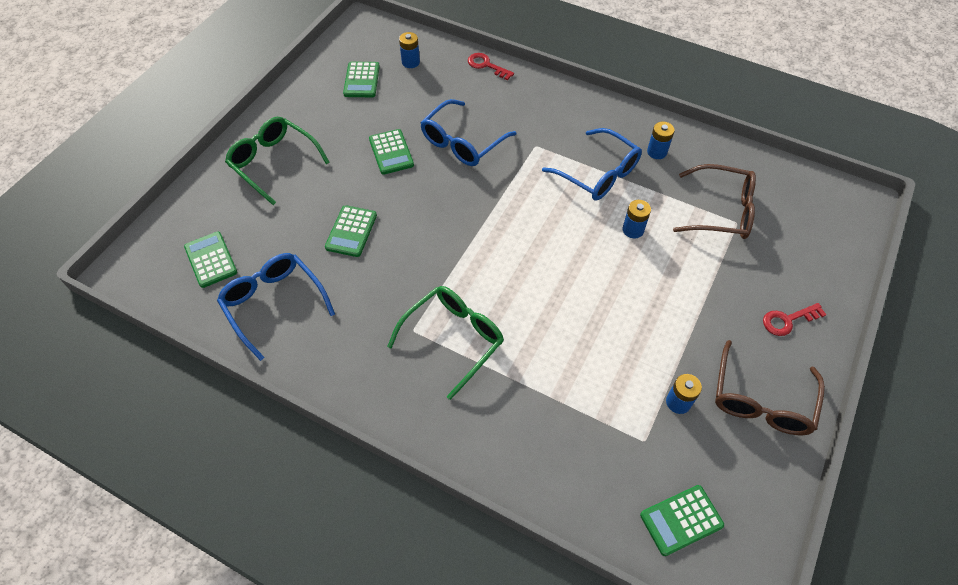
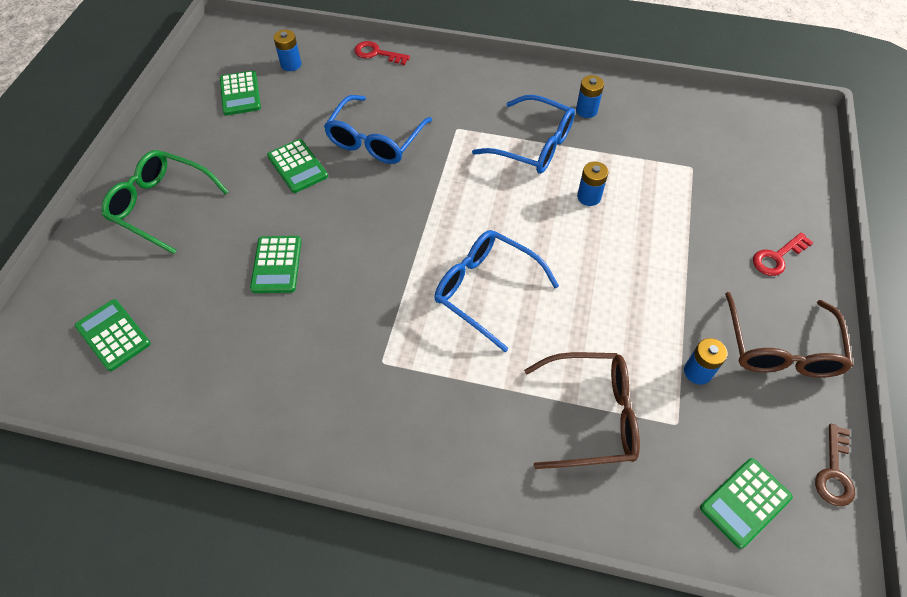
camera: 15 degrees left, 0 degrees up
blue glasses [217,253,335,361] -> blue glasses moved to [435,230,559,352]
green glasses [387,286,504,400] -> none
brown glasses [673,164,756,239] -> brown glasses moved to [524,352,640,469]
none -> brown key [815,424,855,506]

